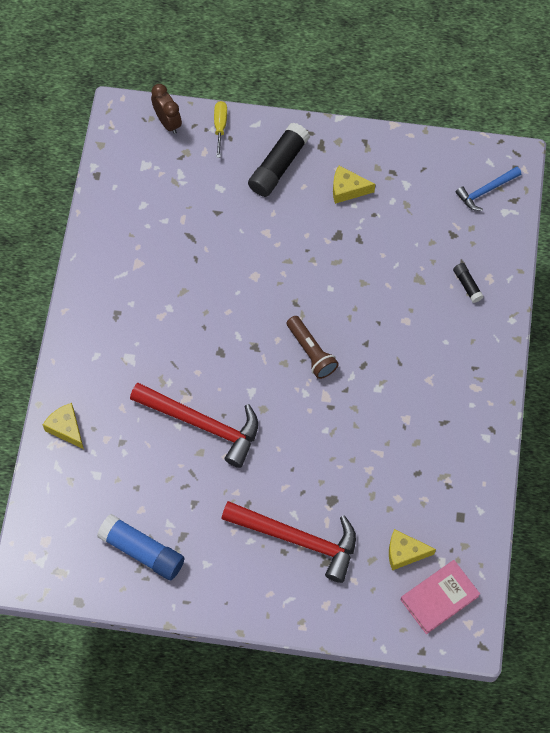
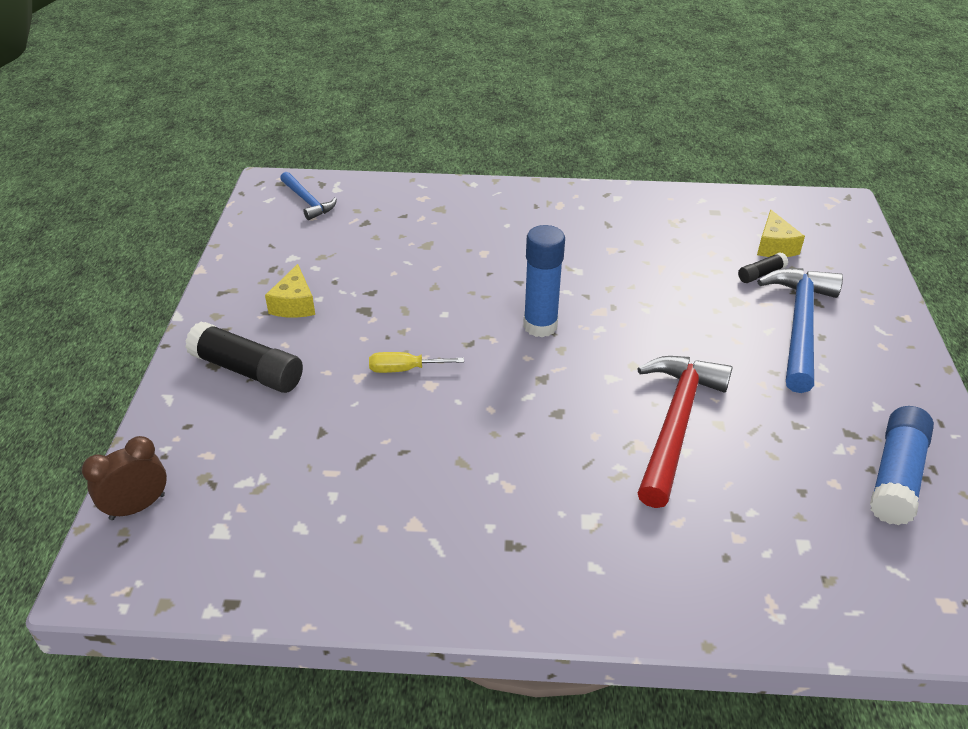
camera: 95 degrees left, 25 degrees down
yellow cheese [43,403,84,449] -> none
yellow screwdriver [214,101,227,158] -> yellow screwdriver moved to [369,352,464,373]
red hammer [221,501,356,583] -> blue hammer [757,268,843,393]
brown flashlight [287,316,339,379] -> blue glue stick [523,225,565,337]
pink book [401,560,480,634] -> none
black glue stick [453,263,484,303] -> black glue stick moved to [738,252,788,283]

